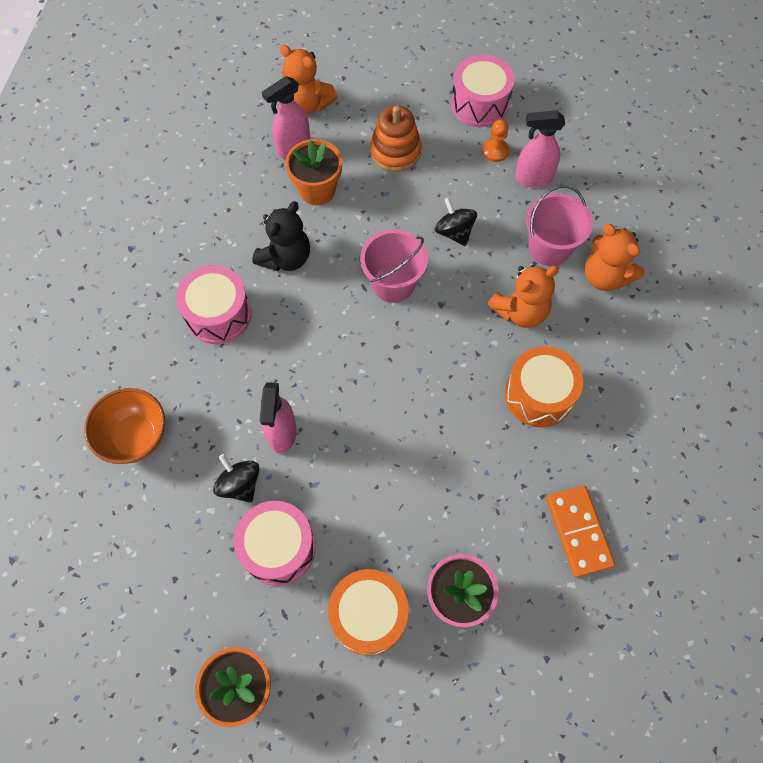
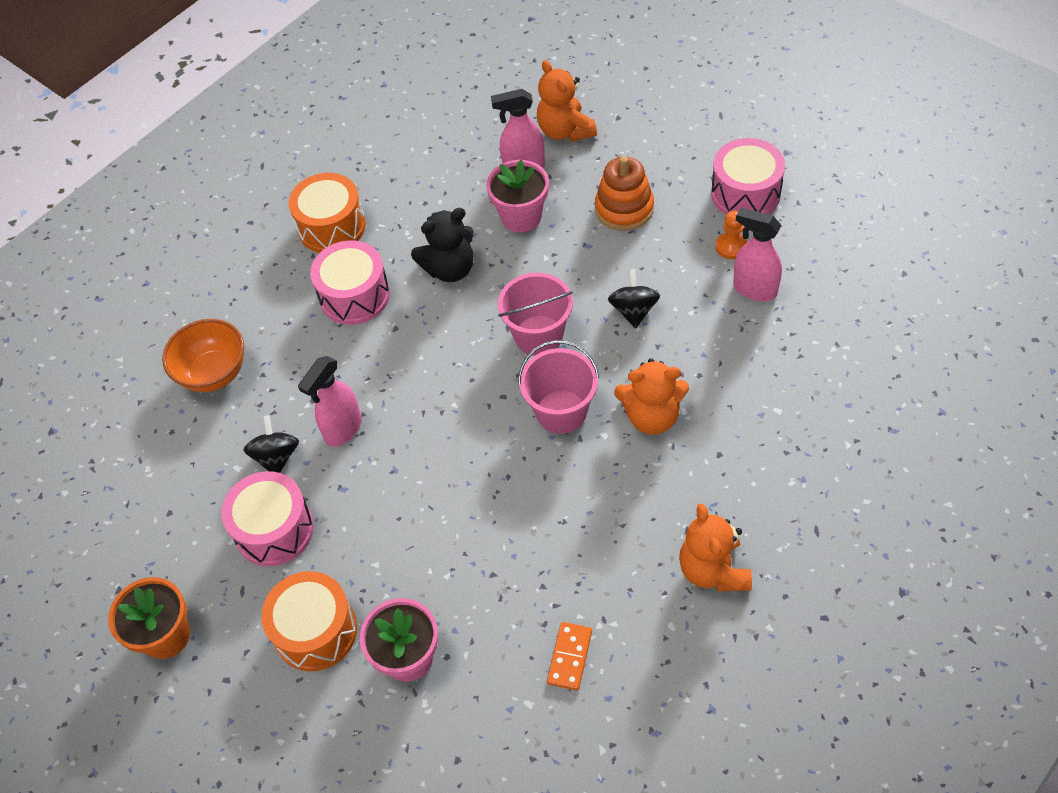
camera: 35 degrees right, 10 degrees down
orange flower pot [285,139,342,205] -> pink flower pot [486,160,549,233]
orange drum [505,346,583,428] -> orange drum moved to [288,173,366,253]
pink bucket [526,185,593,266] -> pink bucket moved to [518,340,599,434]
orange domino [546,486,615,578] -> orange domino [547,622,592,691], size x0.66
orange teddy bear [585,224,645,291] -> orange teddy bear moved to [679,504,752,591]

